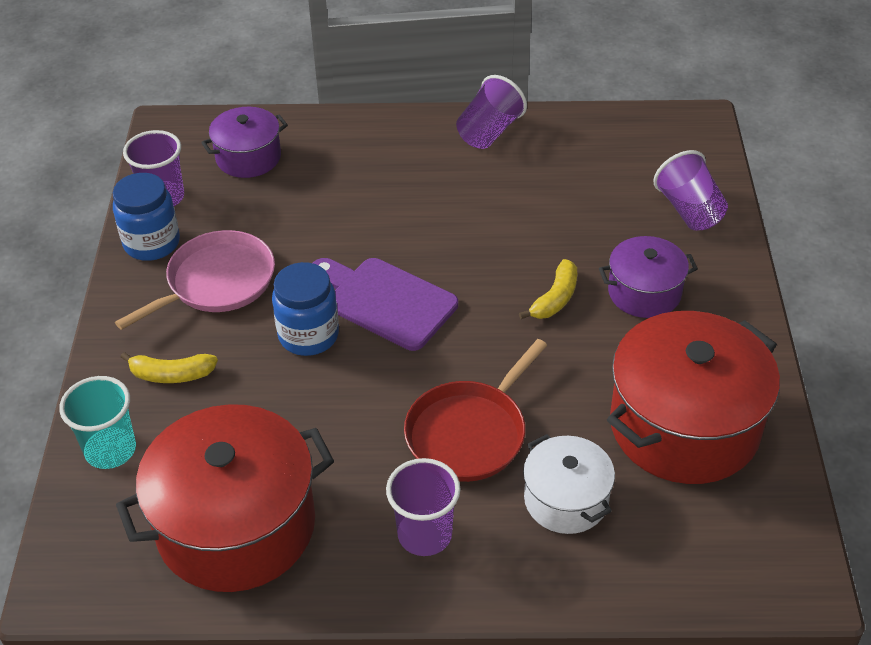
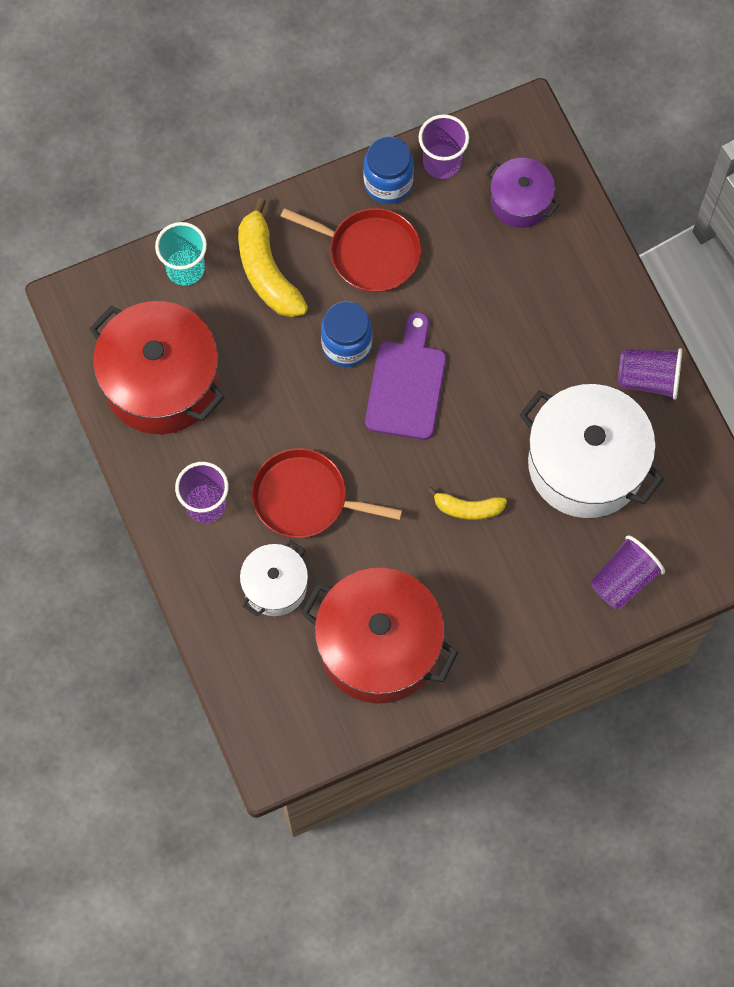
camera: 65 degrees right, 25 degrees up
pink pan [115,230,275,330] -> red pan [280,208,421,292]
yellow banana [120,352,218,383] -> yellow banana [238,198,308,317], size x1.73
purple pot [599,236,698,318] -> none
none -> white pot [520,384,664,518]

